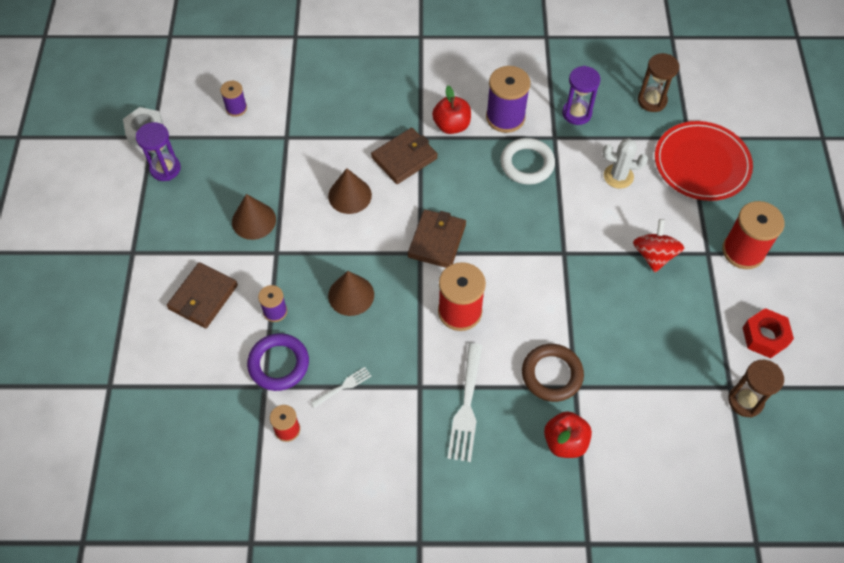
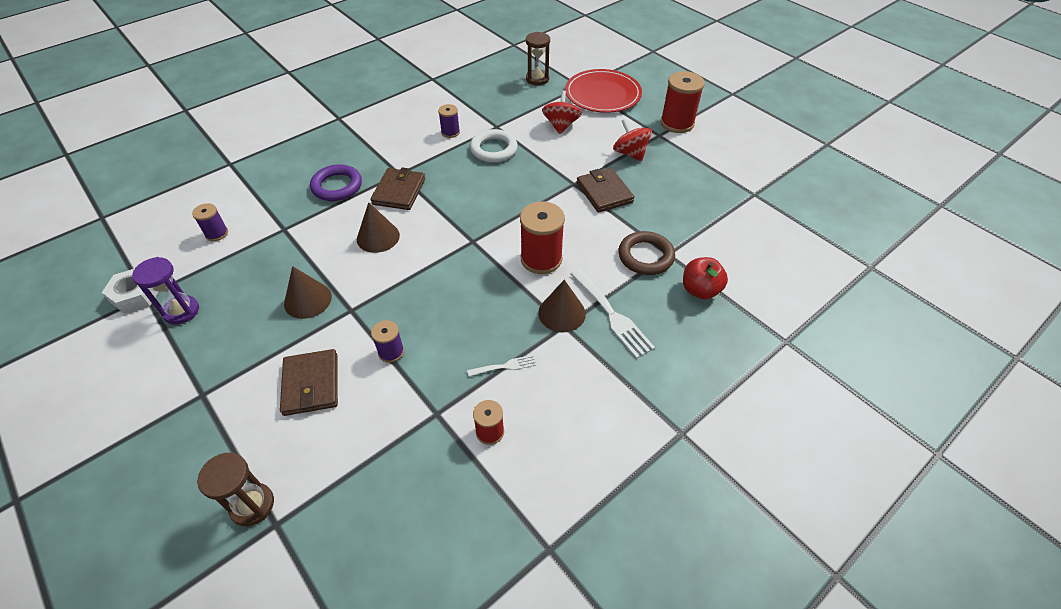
camera: 40 degrees left, 10 degrees down
purple ring [247,333,309,391] -> purple ring moved to [310,164,362,201]
white fork [311,367,371,408] -> white fork turned 60 degrees clockwise [467,355,536,377]
brown cone [328,271,374,316] -> brown cone moved to [538,280,586,332]
brown wallet [408,209,466,268] -> brown wallet moved to [577,168,634,213]
red apple [432,86,471,134] -> none
purple spool [486,66,531,133] -> purple spool [438,104,460,138], size x0.55
purple hourglass [562,66,600,125] -> none
white cactus [603,138,648,189] -> red spinning top [542,91,582,134]
brown hourglass [728,360,784,417] -> brown hourglass moved to [197,452,274,526]
red nut [742,308,794,358] -> none

